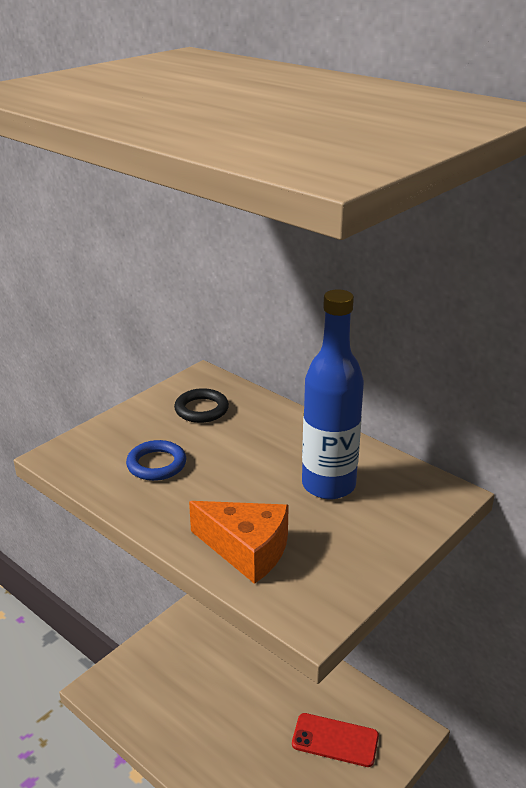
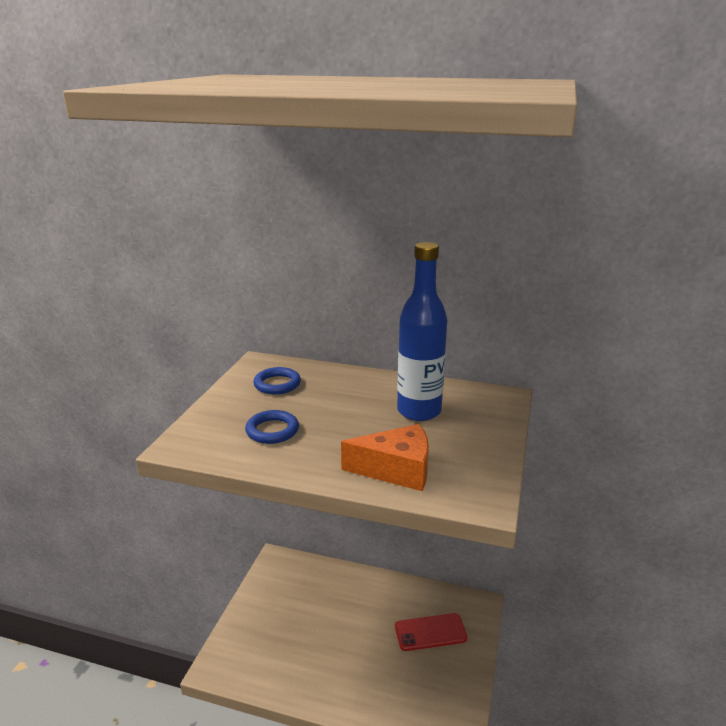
camera: 25 degrees left, 5 degrees down
black ring [174,388,229,423] -> blue ring [253,367,301,394]

